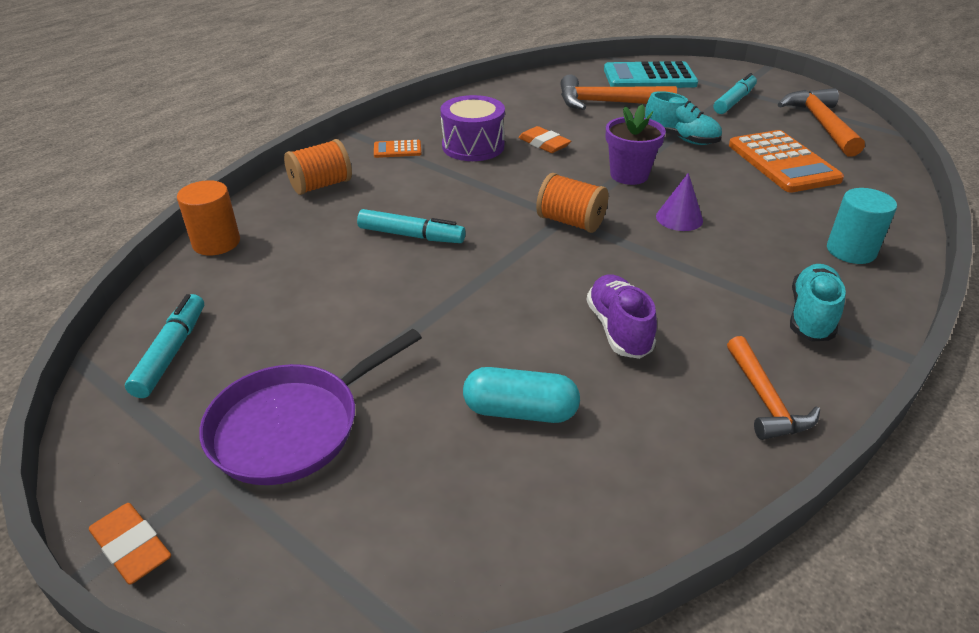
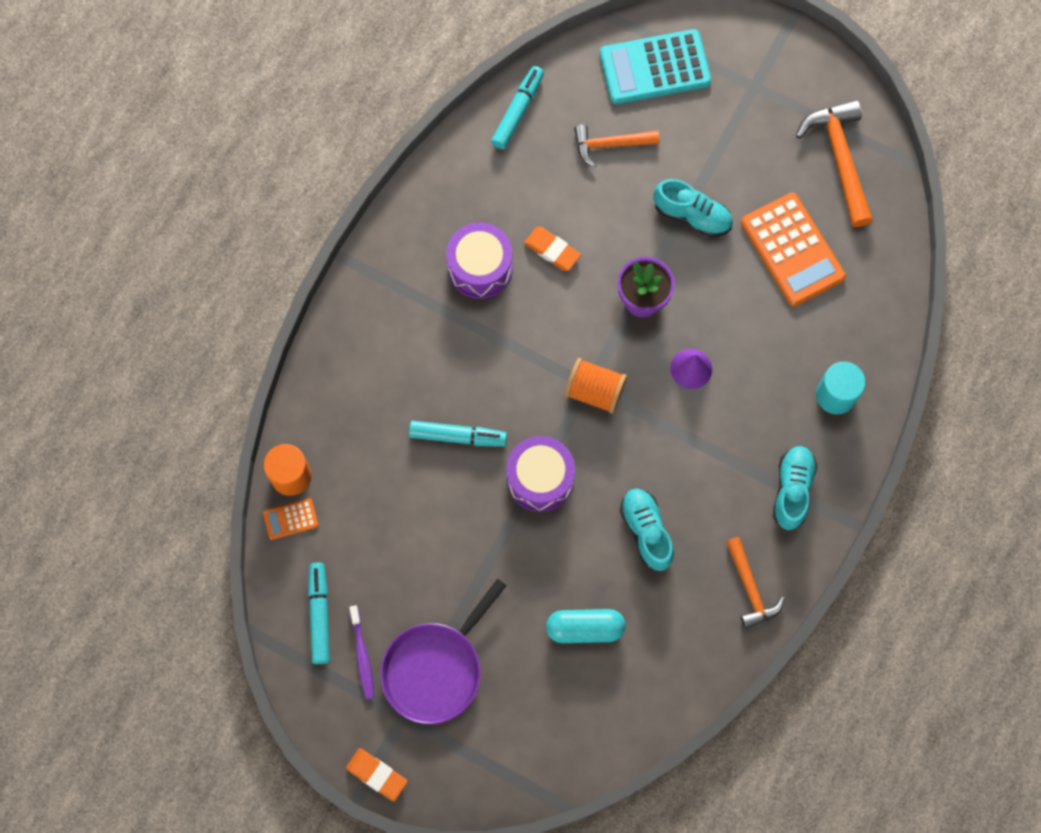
camera: 10 degrees left, 35 degrees up
orange spool [284,139,352,195] -> none
orange calculator [374,140,422,158] -> orange calculator moved to [263,498,318,540]
orange hammer [560,75,677,110] -> orange hammer [574,125,659,168], size x0.65
purple shoe [587,274,657,359] -> turquoise shoe [620,488,674,571]
turquoise marker [714,73,757,114] -> turquoise marker moved to [491,66,544,149]
none -> purple toothbrush [349,605,374,699]
none -> purple drum [507,436,575,512]

